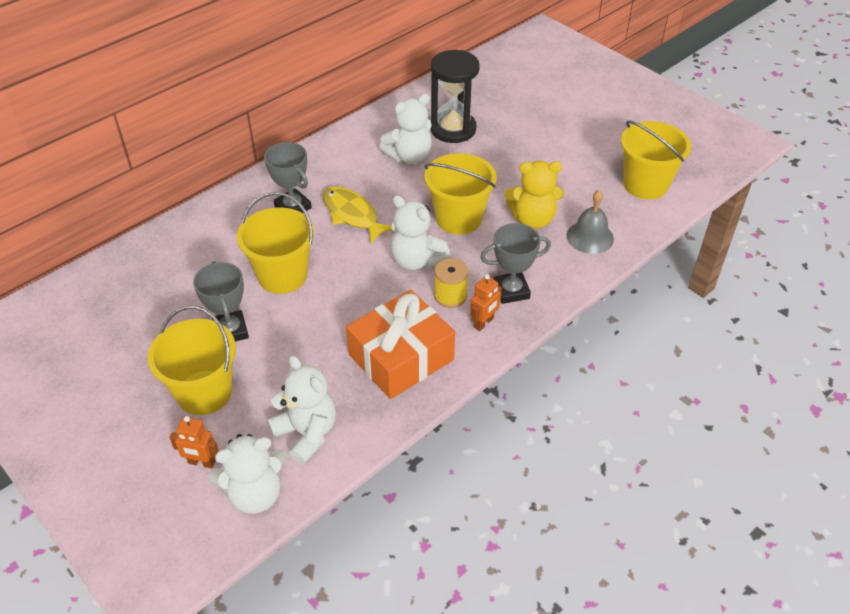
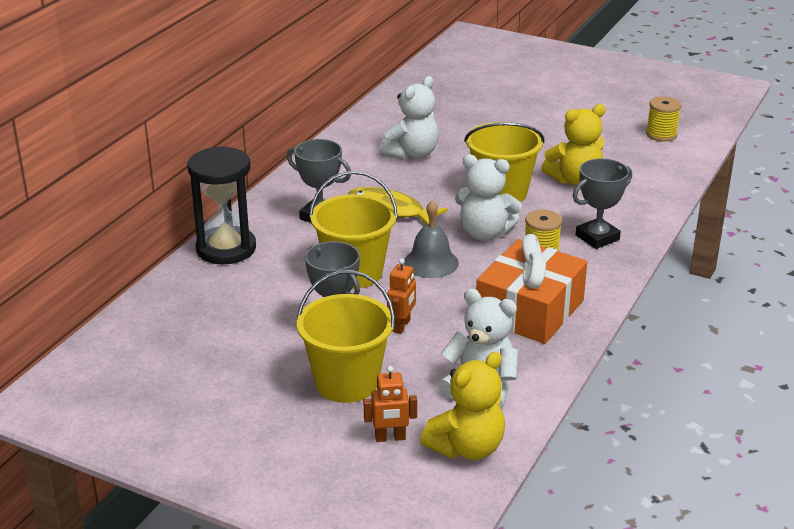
camera: 20 degrees left, 15 degrees down
white teddy bear [209,434,286,514] -> yellow teddy bear [420,352,505,460]
black hourglass [431,50,480,143] -> black hourglass moved to [187,146,256,264]
orange robot [470,274,502,331] -> orange robot moved to [387,258,416,334]
grey bell [567,190,614,254] -> grey bell moved to [404,200,459,278]
yellow bucket [621,120,691,199] -> yellow spool [646,96,681,141]

